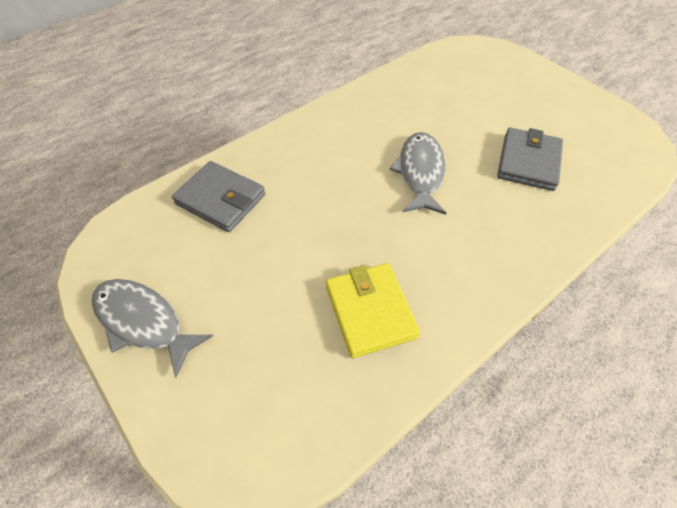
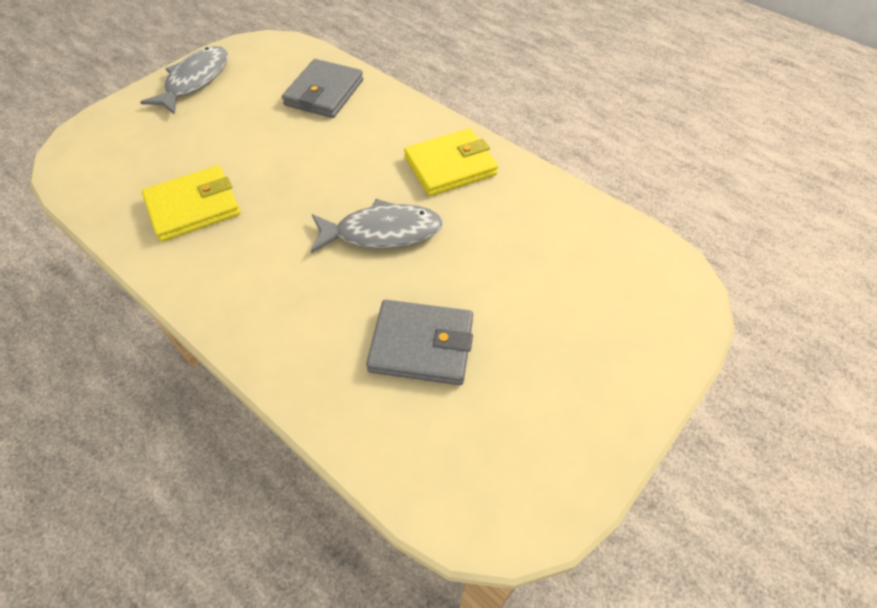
camera: 80 degrees right, 0 degrees up
none -> yellow wallet [404,128,498,196]

